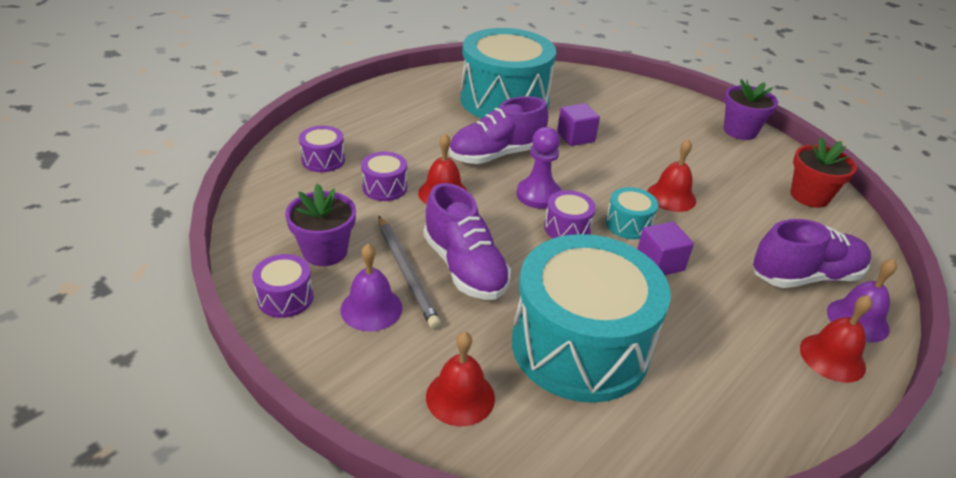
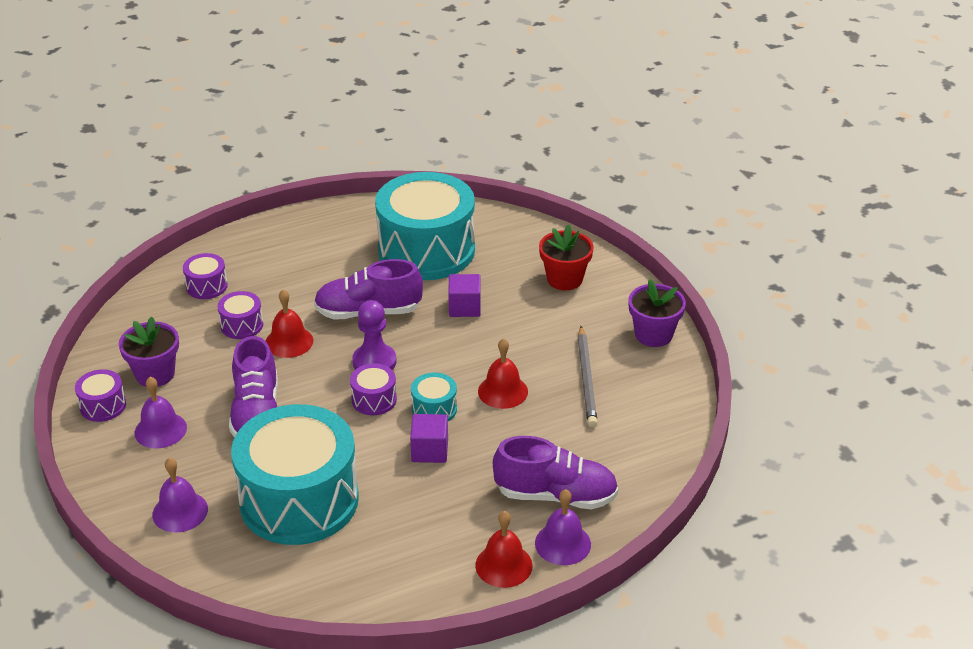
camera: 25 degrees right, 0 degrees up
grey pencil [378,216,441,329] -> grey pencil moved to [578,326,598,427]
red bell [426,332,495,426] -> purple bell [152,457,208,532]
red flower pot [790,137,857,208] -> red flower pot moved to [539,224,594,290]

